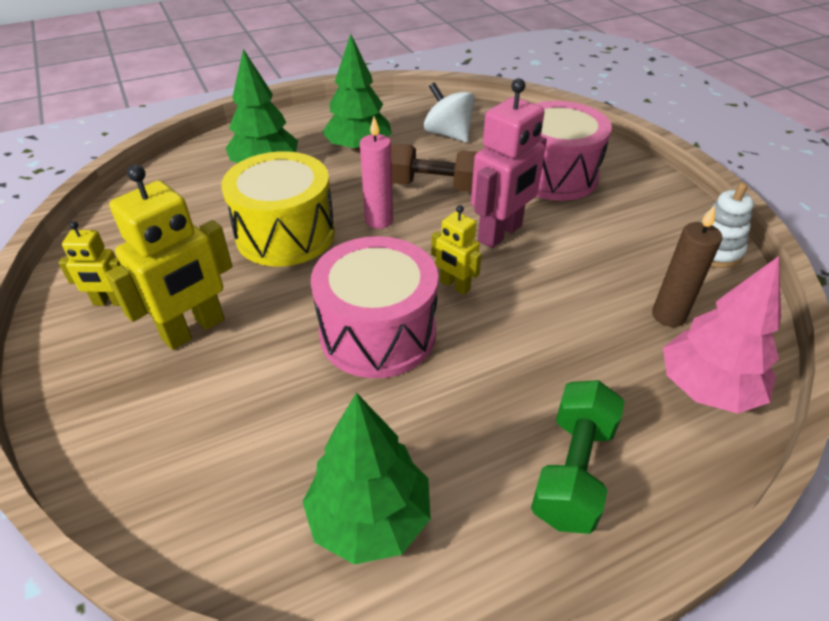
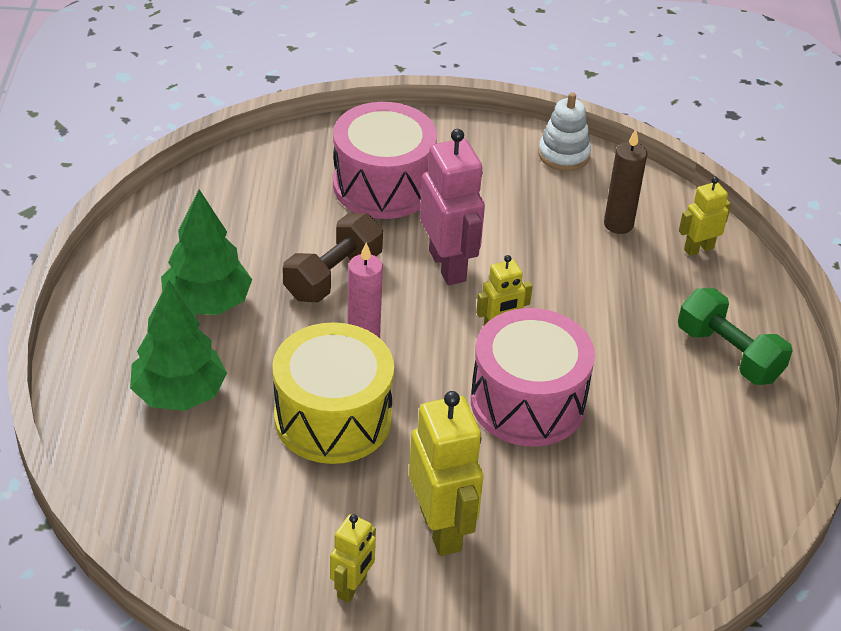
camera: 65 degrees left, 0 degrees up
green tree [303,392,431,565] -> none
white spinning top [423,82,475,142] -> none
pink tree [663,256,781,413] -> yellow robot [679,177,731,256]

